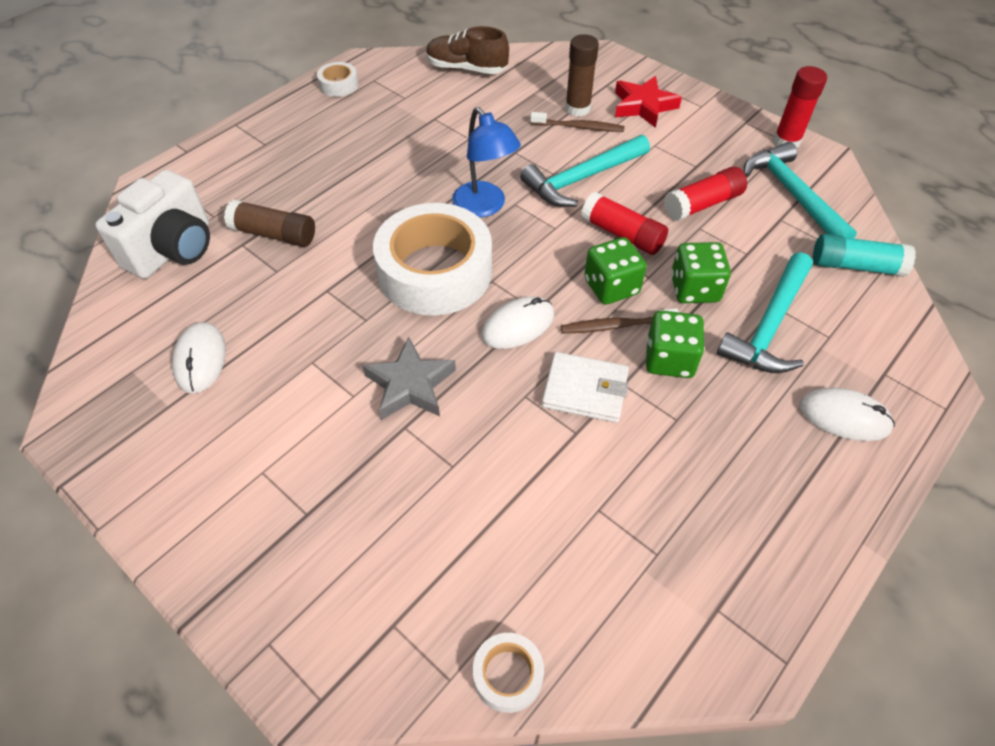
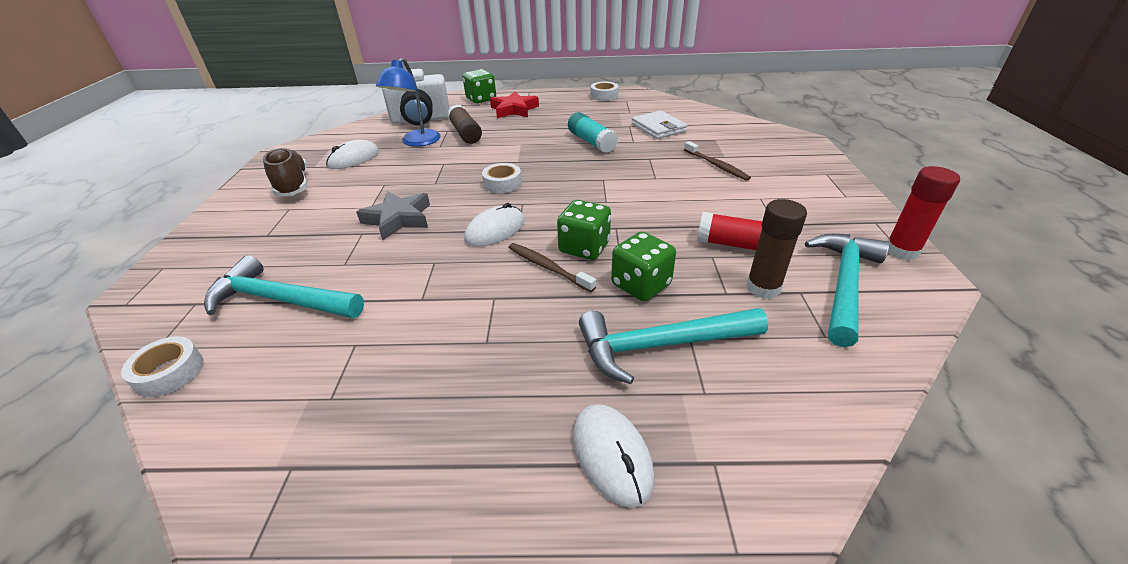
camera: 50 degrees right, 15 degrees down
white tape [373,203,492,316] -> white tape [482,163,522,193], size x0.43
brown shoe [426,26,509,74] -> brown shoe moved to [263,148,307,196]
blue lamp [452,107,521,218] -> blue lamp moved to [376,58,441,147]
white mouse [482,296,554,349] -> white mouse turned 60 degrees counterclockwise [464,203,525,247]
turquoise hammer [520,135,650,207] -> turquoise hammer moved to [204,255,364,318]
white wallet [542,352,629,423] -> white wallet moved to [632,110,687,139]
brown glue stick [565,34,599,116] -> brown glue stick moved to [746,199,807,299]
red glue stick [581,192,668,255] -> none
red star [615,76,682,128] -> red star moved to [490,91,539,118]
green dice [646,310,704,378] -> green dice moved to [463,69,496,103]
turquoise glue stick [813,234,916,277] -> turquoise glue stick moved to [568,112,618,153]

